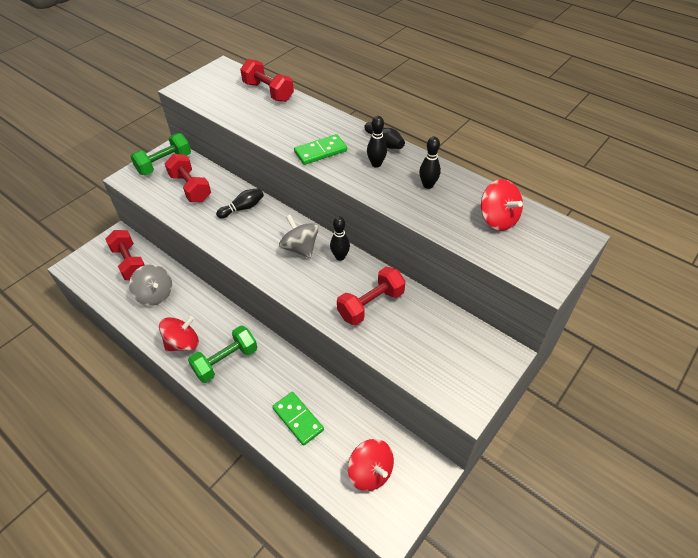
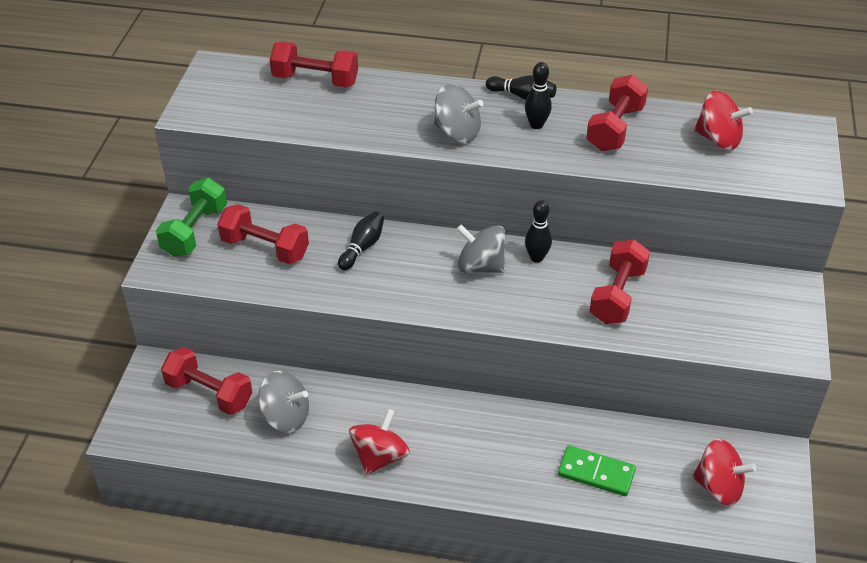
camera: 30 degrees left, 5 degrees down
green dumbbell [188,326,257,383] -> none
green domino [294,134,347,165] -> grey spinning top [434,84,483,143]
black bowling pin [419,137,441,189] -> red dumbbell [586,74,648,151]

